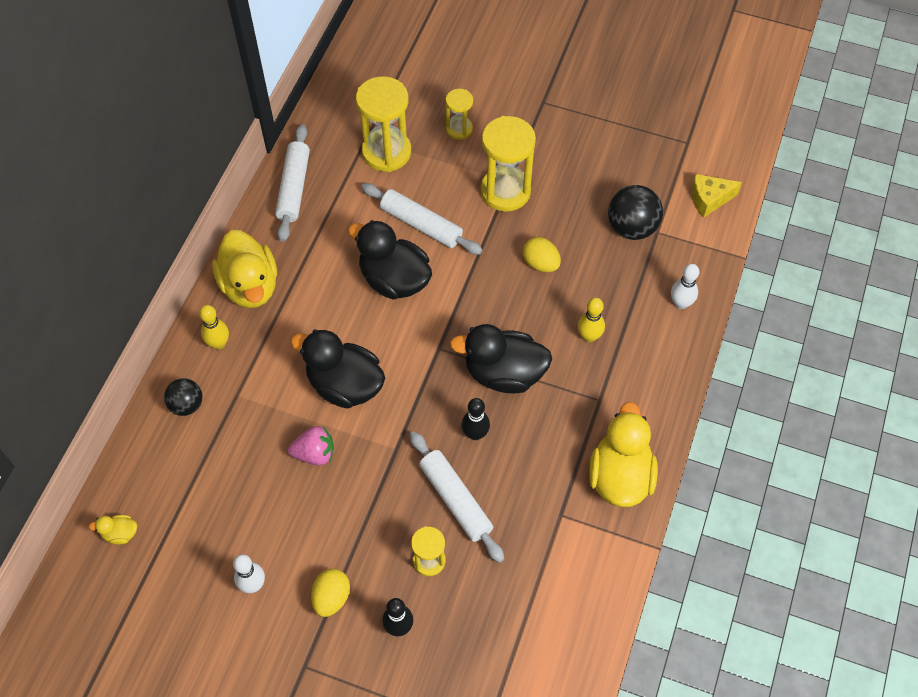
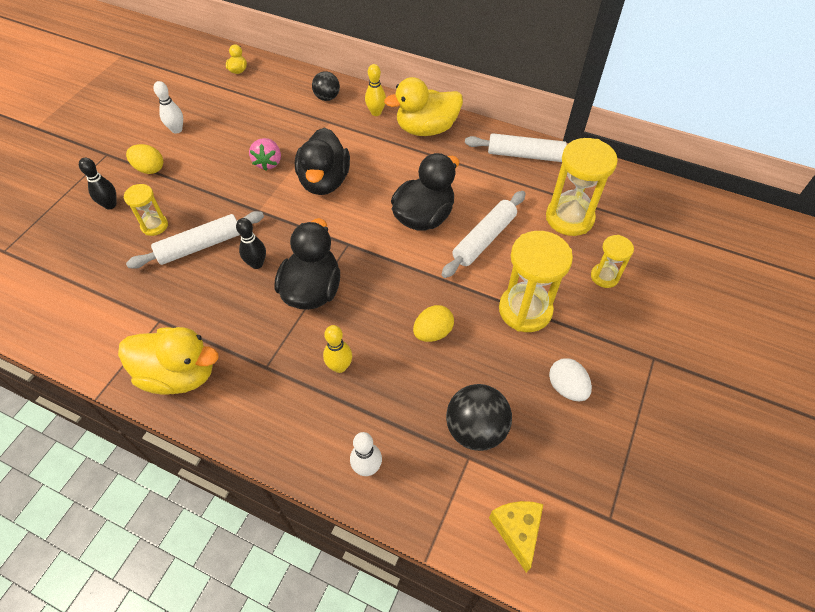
camera: 95 degrees right, 5 degrees down
black duck [290,329,385,409] -> black duck turned 150 degrees clockwise [295,128,350,195]
none -> white egg [549,358,592,401]

